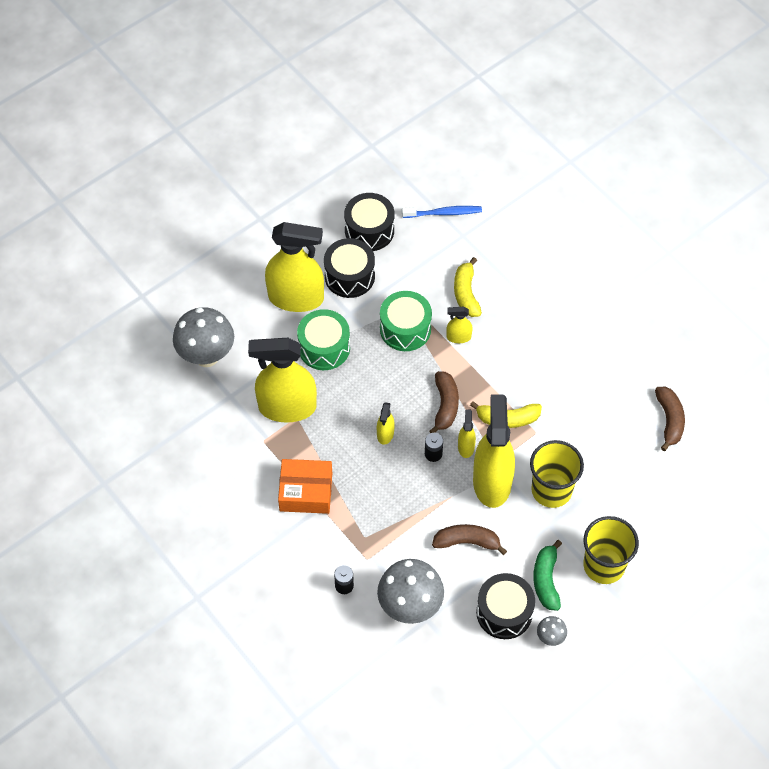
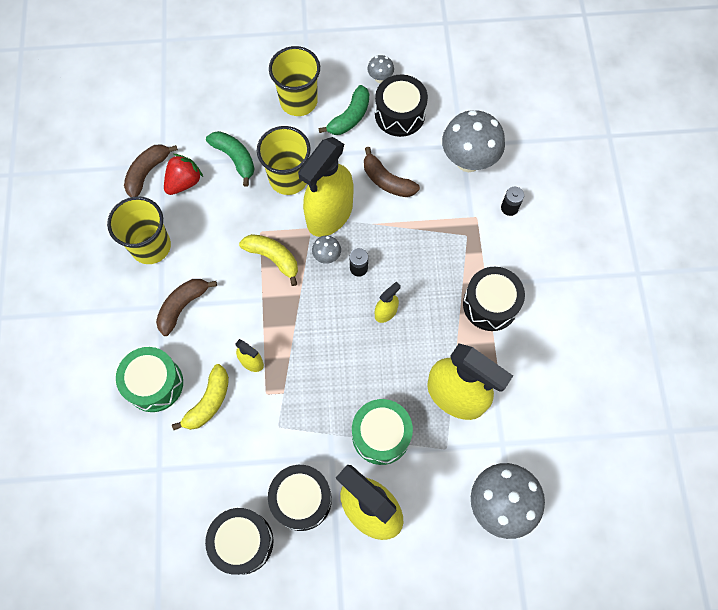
camera: 145 degrees left, 10 degrees up
orange box [278,459,332,514] -> black drum [463,267,525,331]
green drum [380,291,432,351] -> green drum moved to [116,347,183,412]
blue toothbrush [402,206,482,218] -> none
brown banana [429,371,459,433] -> brown banana moved to [156,279,217,336]
yellow spray bottle [458,409,476,458] -> grey mushroom [312,235,341,264]
none -> yellow cup [107,196,171,264]
none -> red strawberry [164,154,203,195]
none -> green banana [206,131,255,187]

